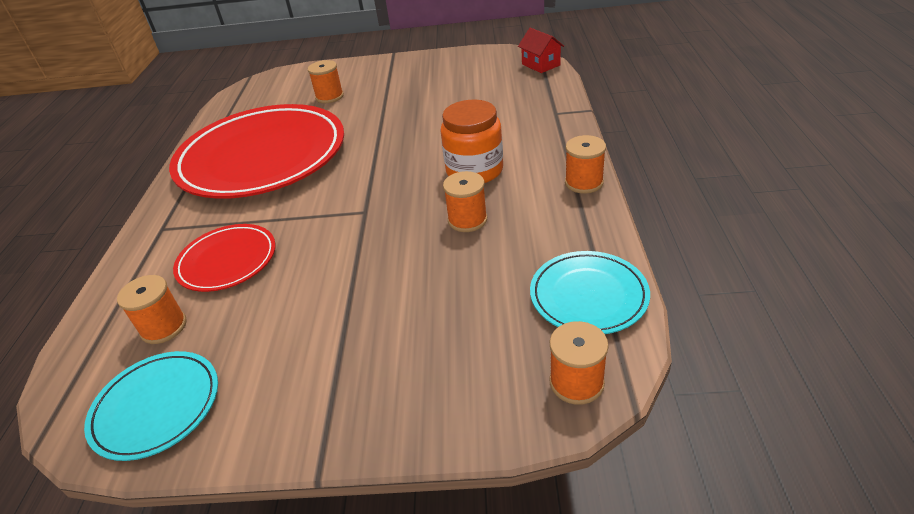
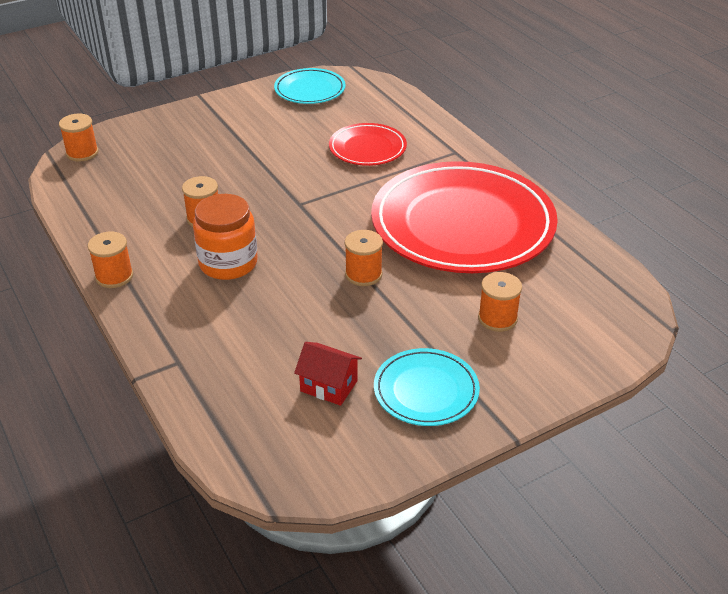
camera: 145 degrees right, 0 degrees up
orange spool [117,275,187,344] -> orange spool moved to [345,230,383,286]
red house [518,28,564,73] -> red house moved to [294,342,362,406]
turquoise plate [530,251,650,334] -> turquoise plate moved to [374,348,480,426]

